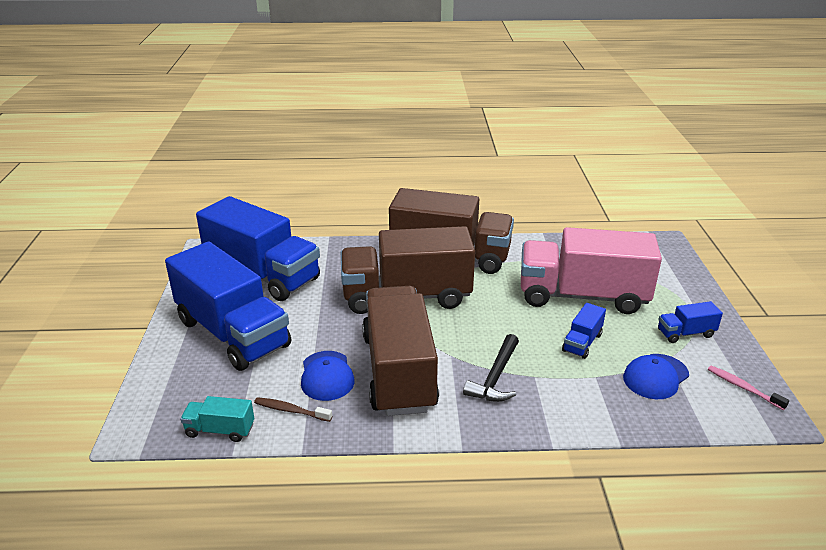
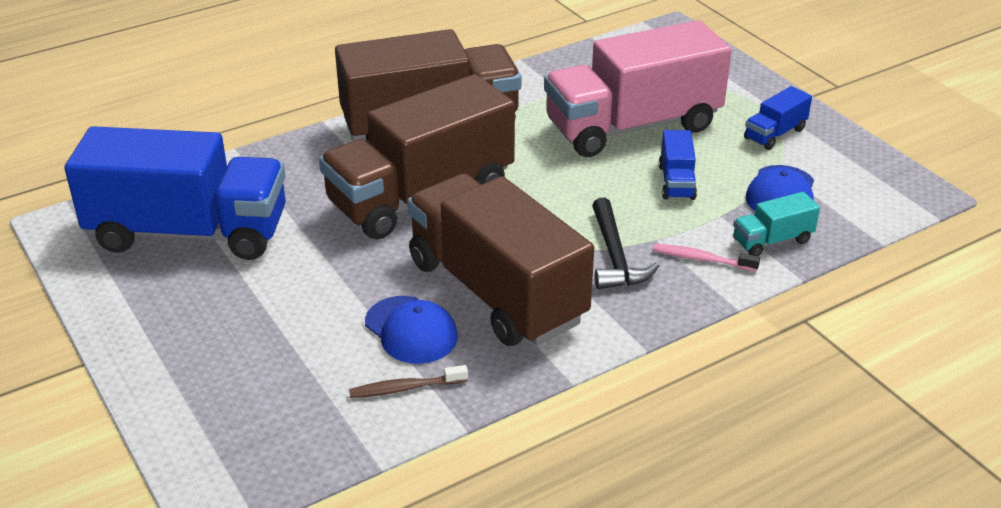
camera: 30 degrees left, 5 degrees up
blue truck [165,242,291,371] -> none
turquoise truck [180,396,254,442] -> turquoise truck moved to [733,192,820,256]
pink toothbrush [708,366,789,410] -> pink toothbrush moved to [653,244,760,271]

